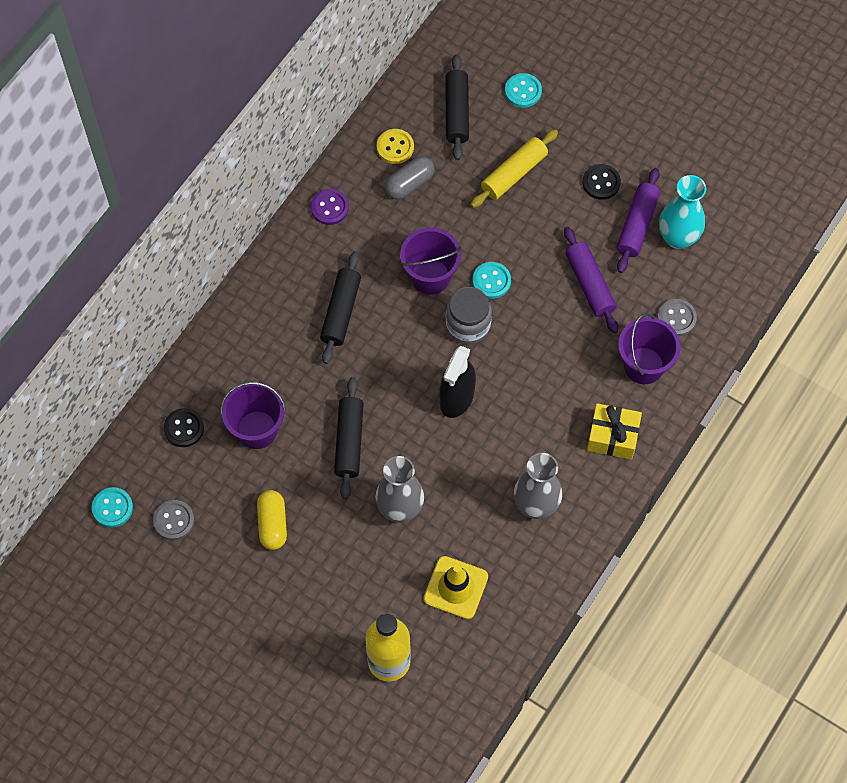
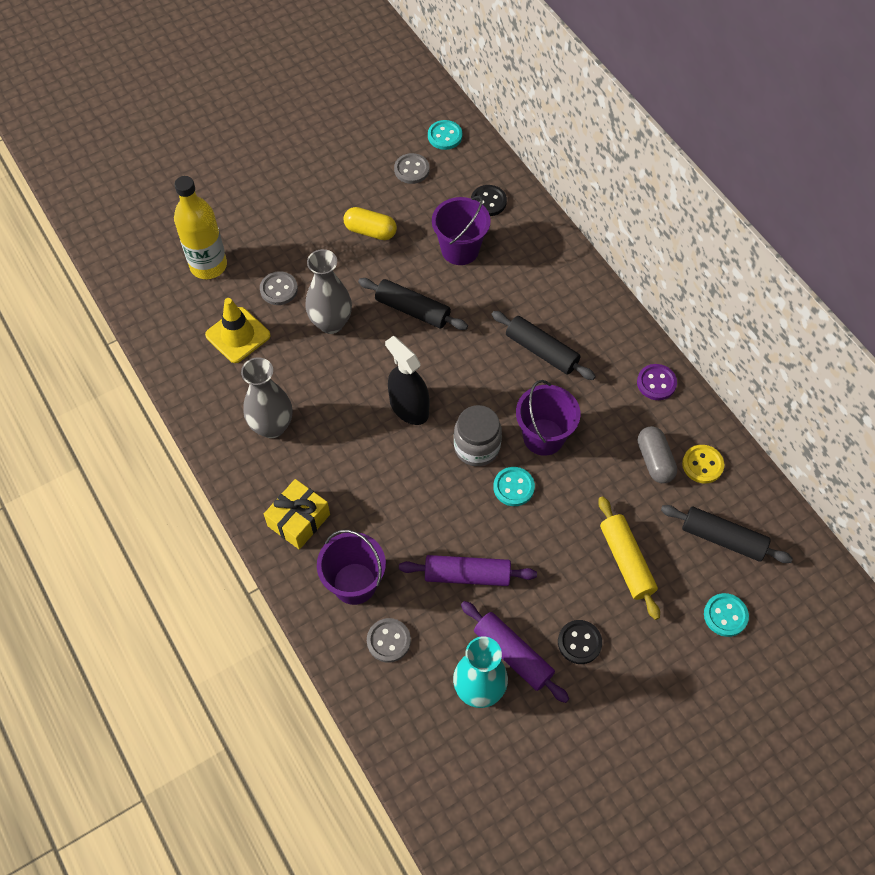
camera: 115 degrees right, 5 degrees down
none -> grey button [260,271,298,305]

